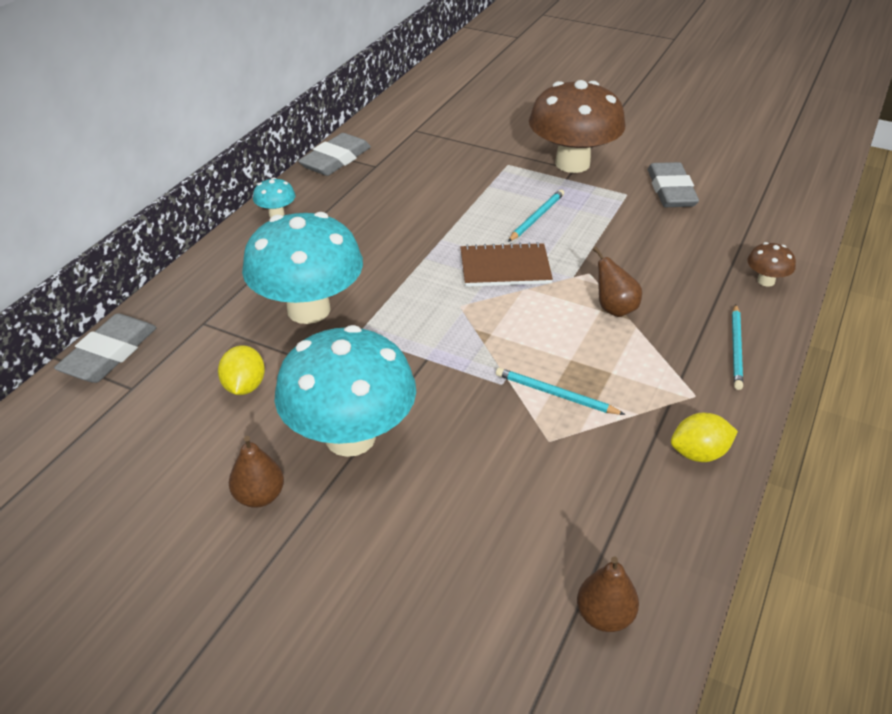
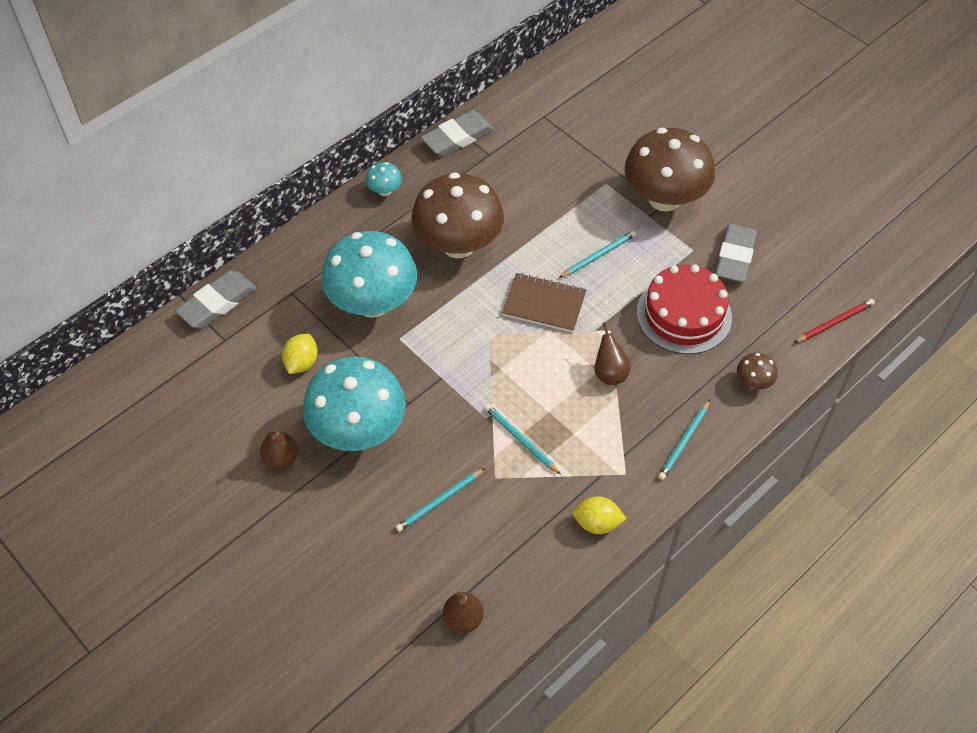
camera: 20 degrees right, 15 degrees up
none -> turquoise pencil [396,468,485,532]
none -> brown mushroom [412,172,504,258]
none -> red cake [637,264,732,354]
none -> red pencil [794,299,875,343]

